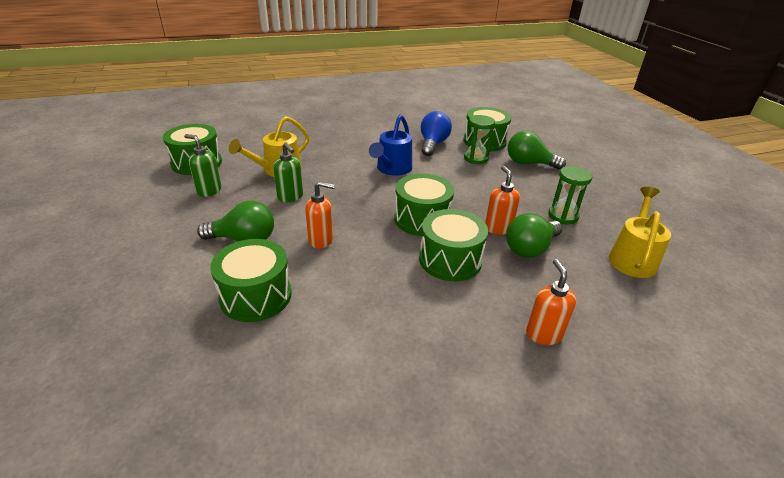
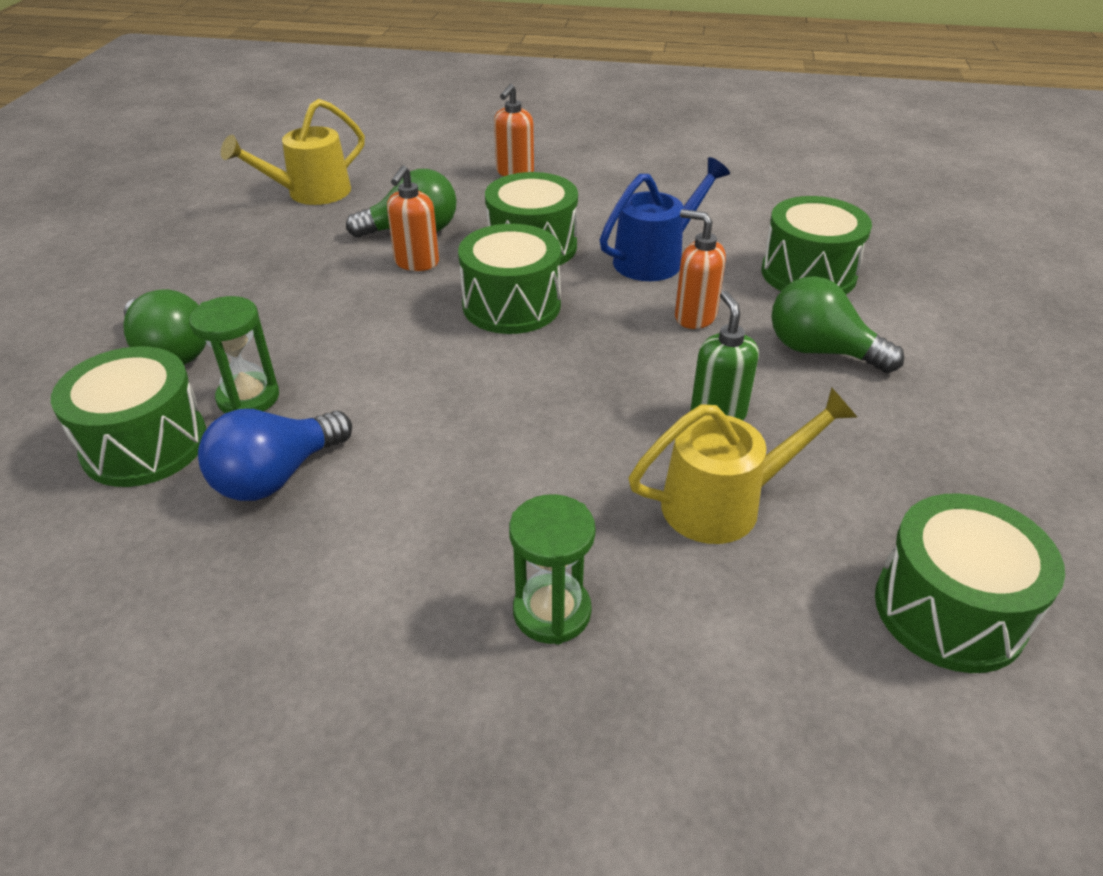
camera: 150 degrees left, 5 degrees up
green soap dispenser [184,134,221,197] -> none
blue watering can [369,115,412,176] -> blue watering can moved to [600,157,730,281]
green hourglass [548,166,593,224] -> green hourglass moved to [509,494,596,644]

